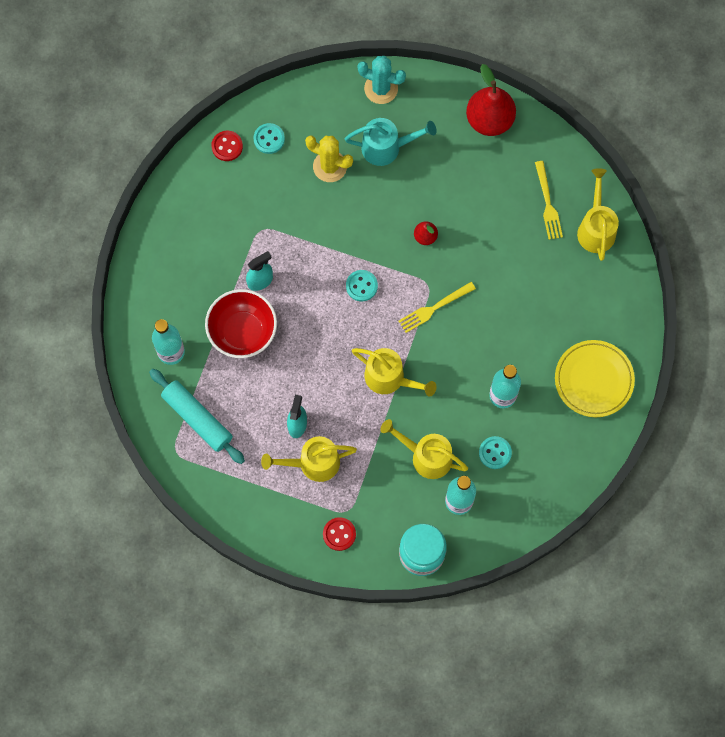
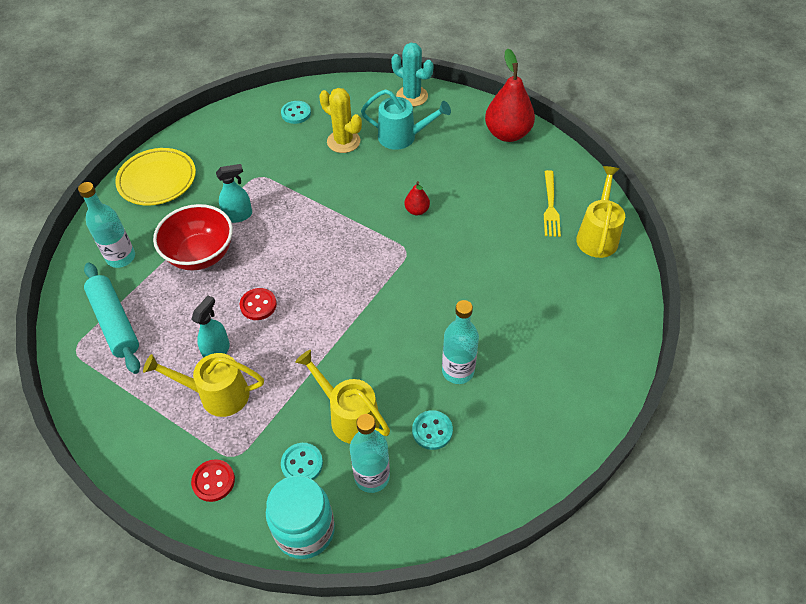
camera: 15 degrees right, 20 degrees down
red button [211,131,243,161] -> red button moved to [240,288,277,320]
turquoise button [346,270,378,301] -> turquoise button moved to [281,443,323,480]
yellow watering can [352,348,437,397] -> none
yellow fork [399,282,476,333] -> none
yellow plate [555,340,635,417] -> yellow plate moved to [115,148,196,206]

